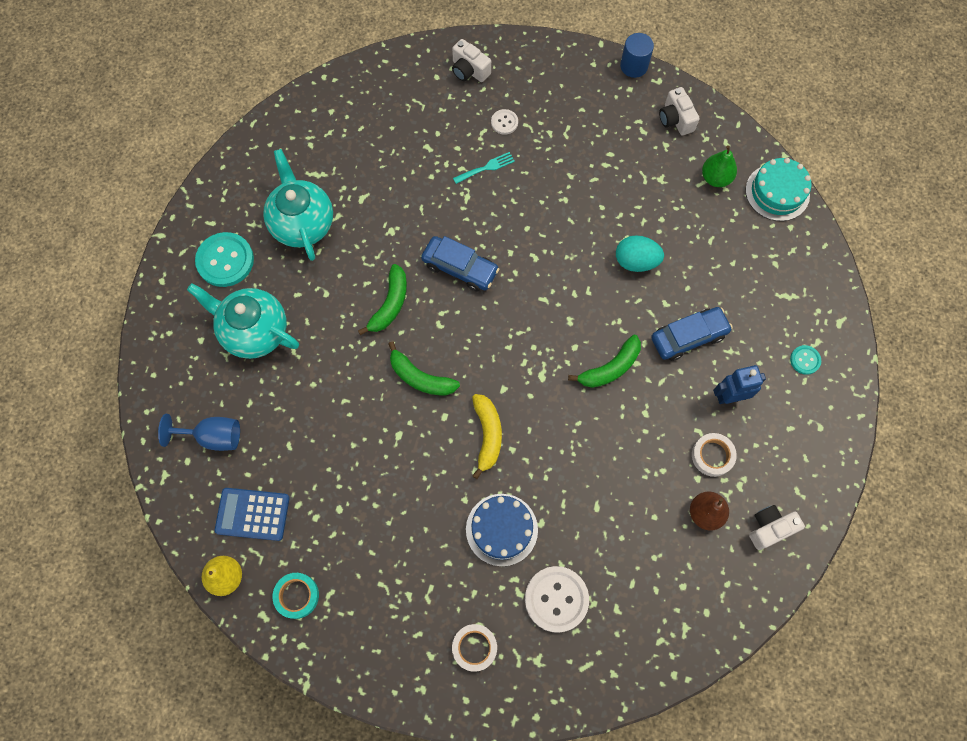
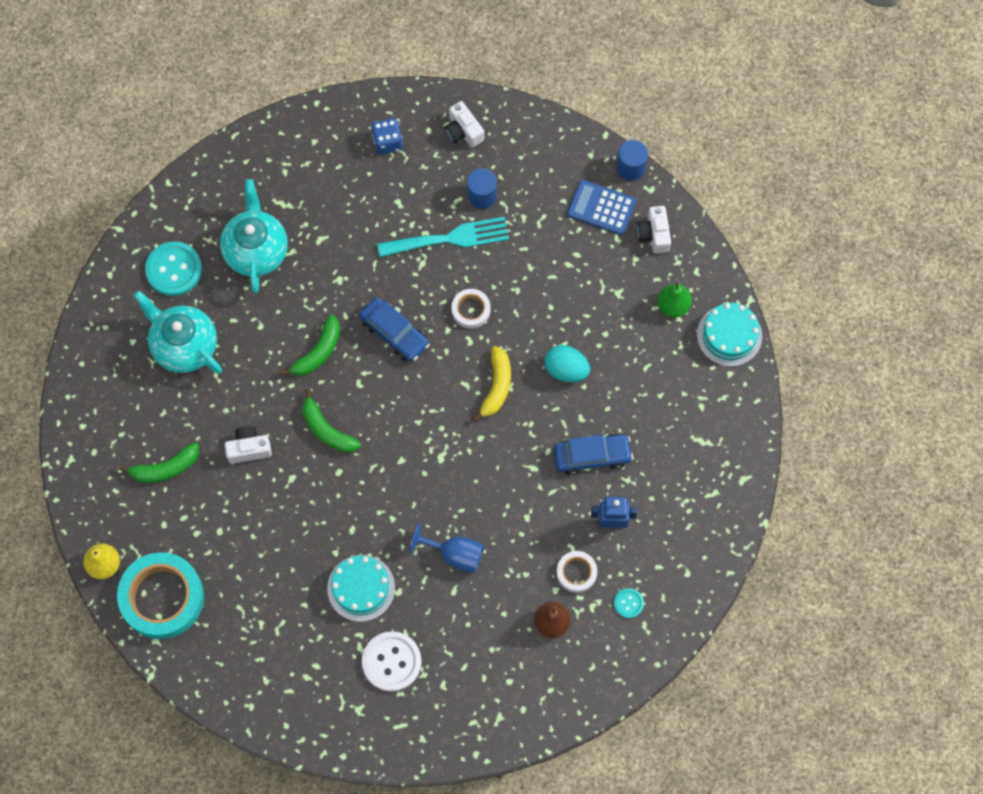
camera: 15 degrees right, 0 degrees up
blue goblet [158,414,240,451] -> blue goblet moved to [409,522,484,573]
blue calculator [215,488,290,541] -> blue calculator moved to [567,180,636,235]
turquoise tape [272,573,319,619] -> turquoise tape [117,552,204,639], size x2.05
white tape [452,624,497,672] -> white tape moved to [451,289,491,329]
turquoise fork [453,152,515,184] -> turquoise fork [377,217,509,257], size x2.00
blue cake [466,494,538,567] -> turquoise cake [327,555,395,622]
yellow banana [472,394,502,479] -> yellow banana moved to [473,346,511,422]
white button [491,109,518,135] -> blue cylinder [467,168,497,209]
green banana [568,335,641,388] -> green banana moved to [119,442,199,483]
white camera [749,505,805,550] -> white camera moved to [225,426,272,464]
turquoise button [790,345,821,375] -> turquoise button moved to [614,588,644,618]
none -> blue dice [372,118,403,155]

